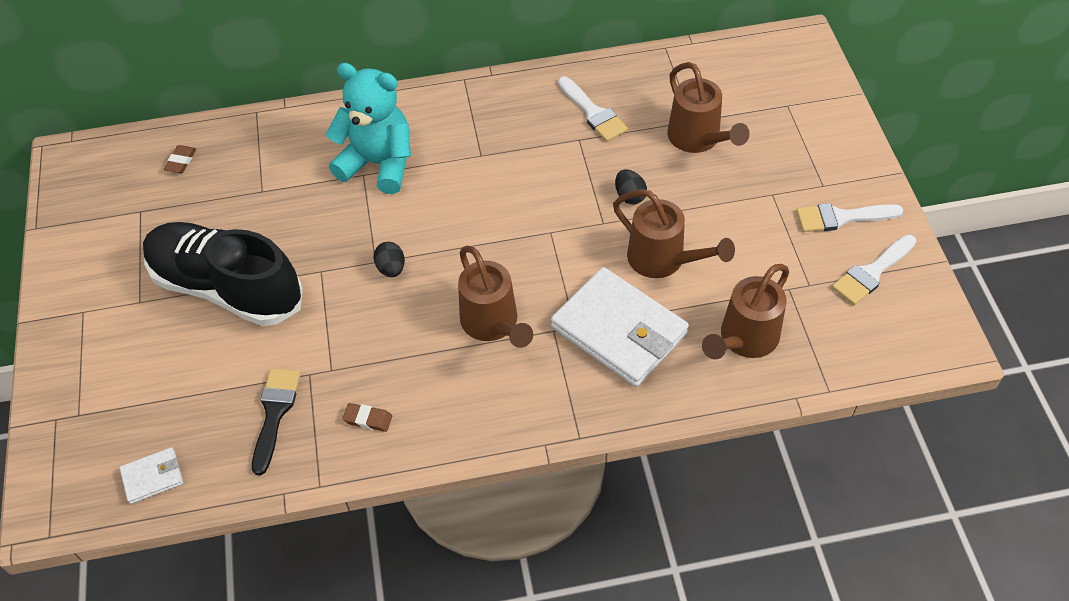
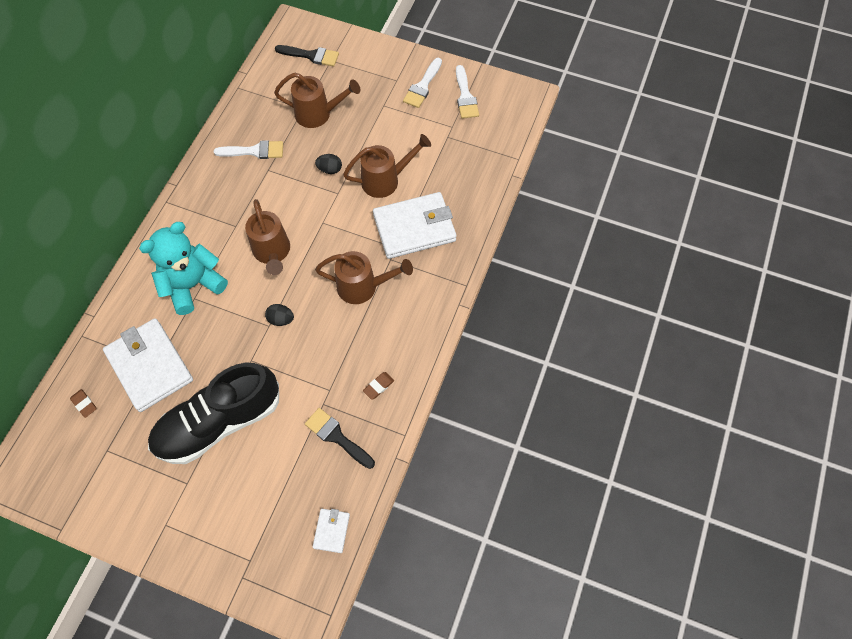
camera: 60 degrees left, 10 degrees up
brown watering can [702,264,789,359] -> brown watering can moved to [245,199,290,275]
none -> white wallet [103,318,193,412]
none -> black brush [275,45,339,66]

